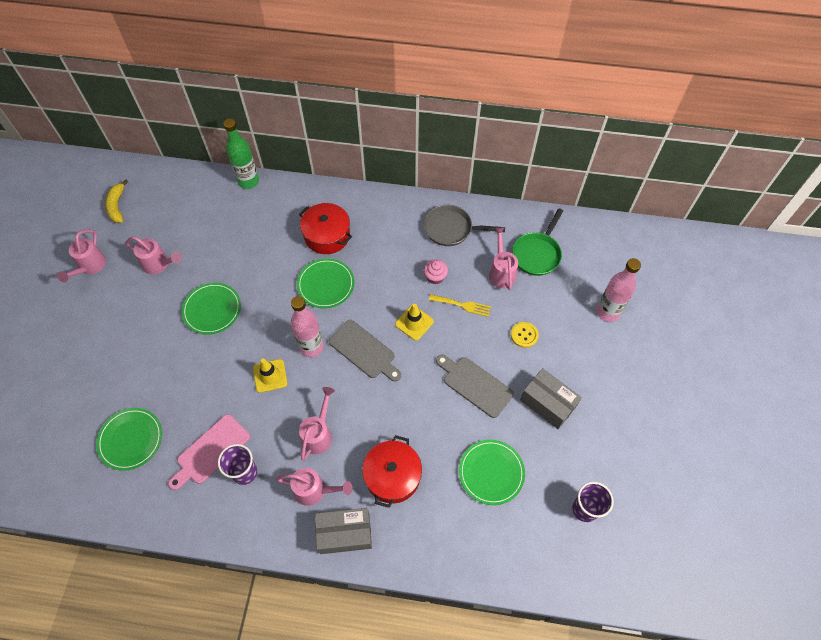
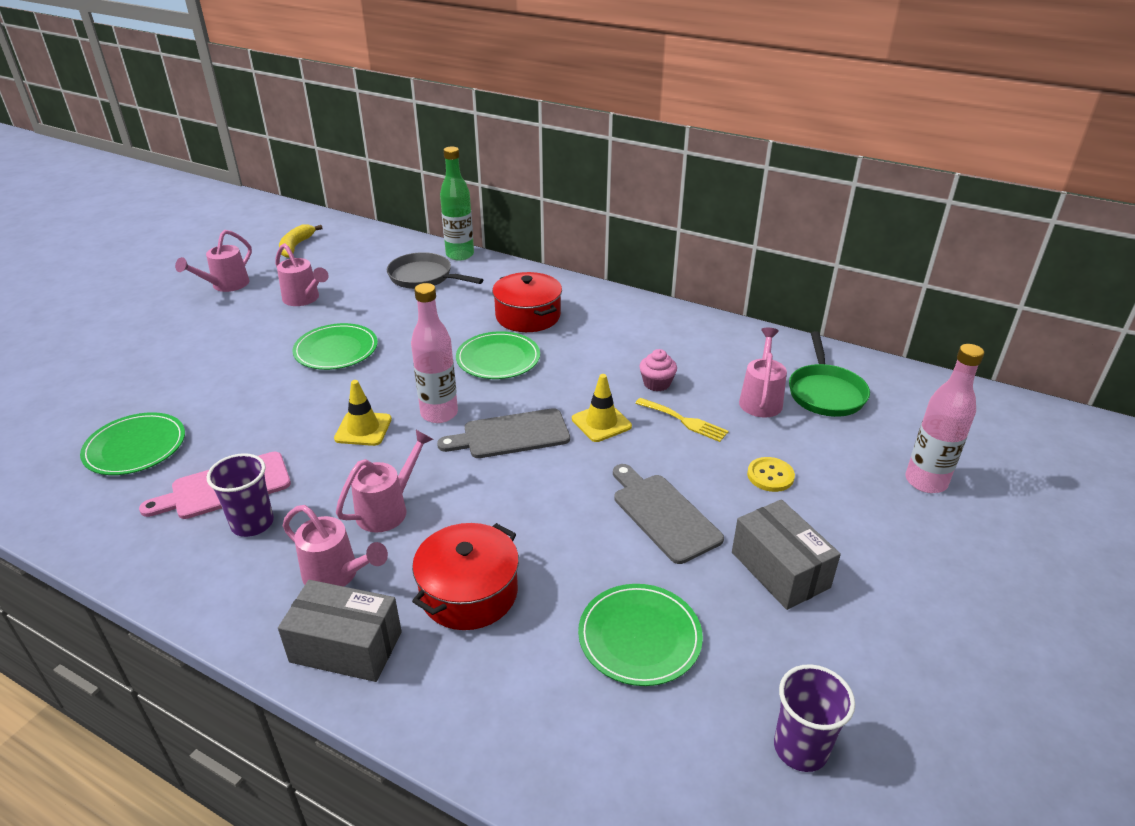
camera: 20 degrees right, 25 degrees down
grey cutting board [329,320,401,382] -> grey cutting board turned 105 degrees clockwise [437,408,570,458]
grey pan [424,205,505,246] -> grey pan moved to [387,252,483,289]
green pan [512,208,563,276] -> green pan turned 45 degrees counterclockwise [789,331,870,417]

